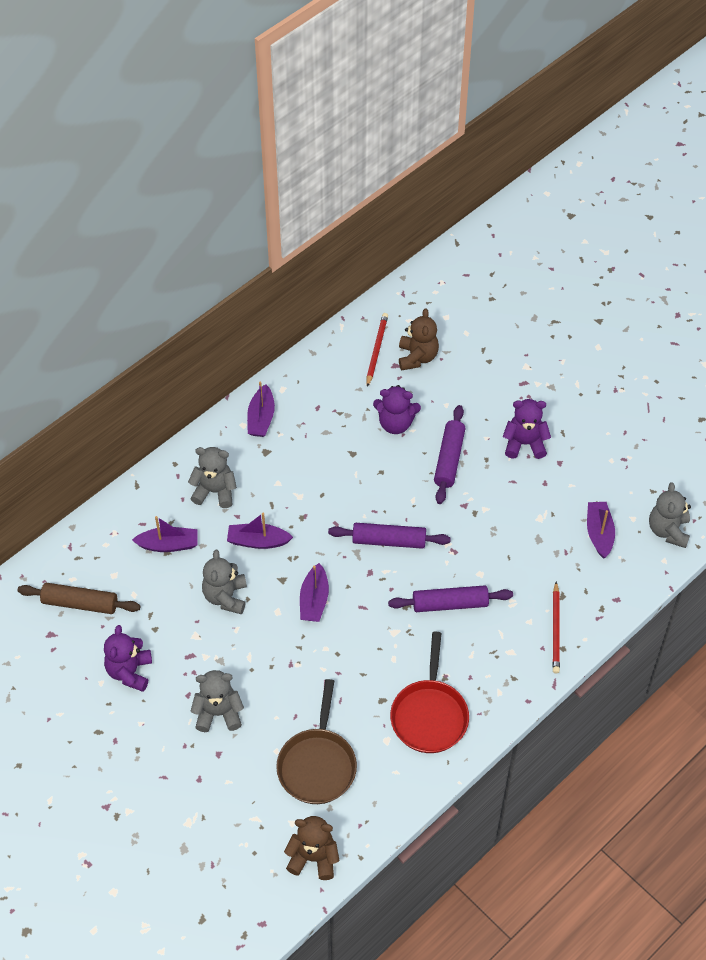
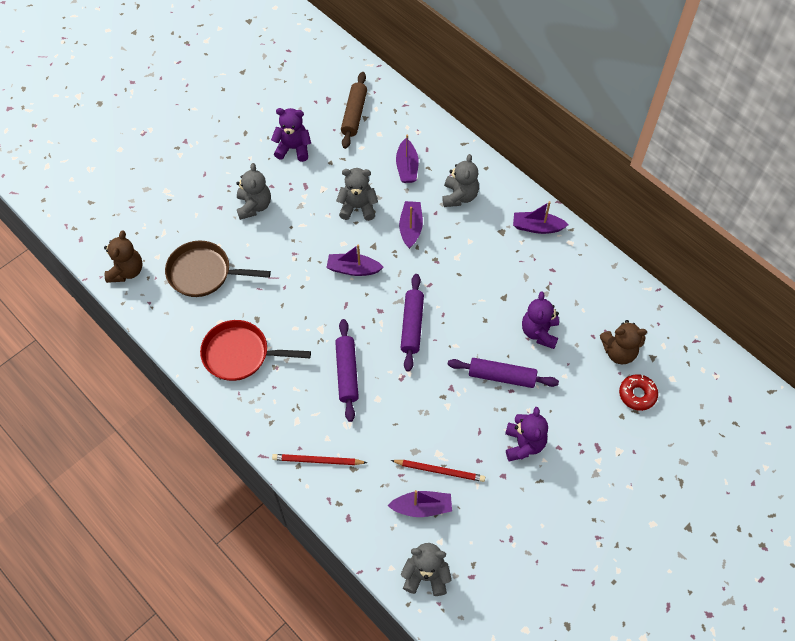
camera: 90 degrees right, 5 degrees up
red pencil [367,313,388,387] -> red pencil moved to [391,460,485,482]
none -> red donut [619,374,658,411]

